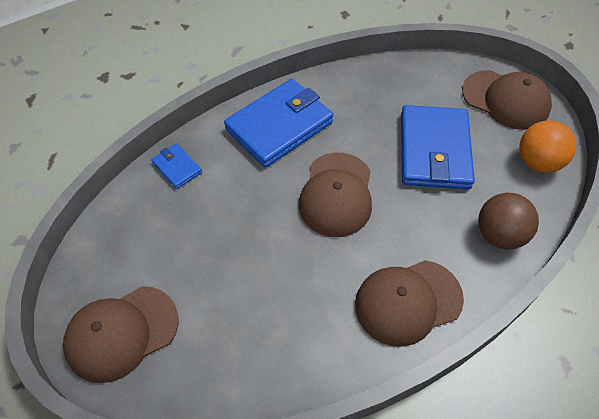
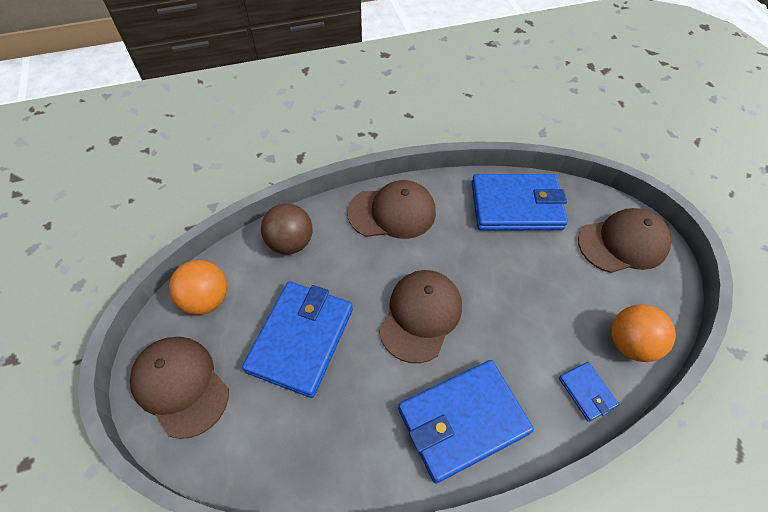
camera: 165 degrees left, 0 degrees up
none -> blue wallet [471,174,568,230]
none -> orange ball [612,304,676,362]

